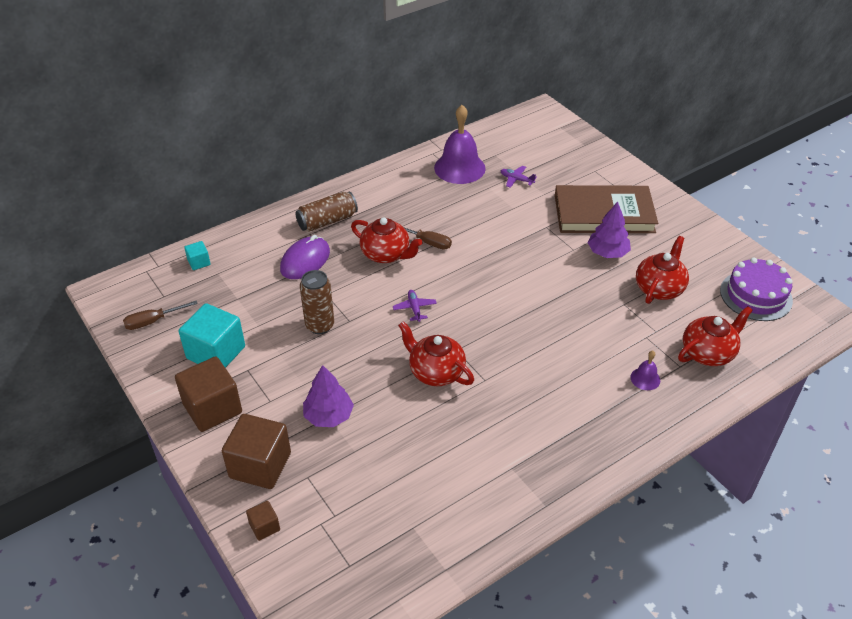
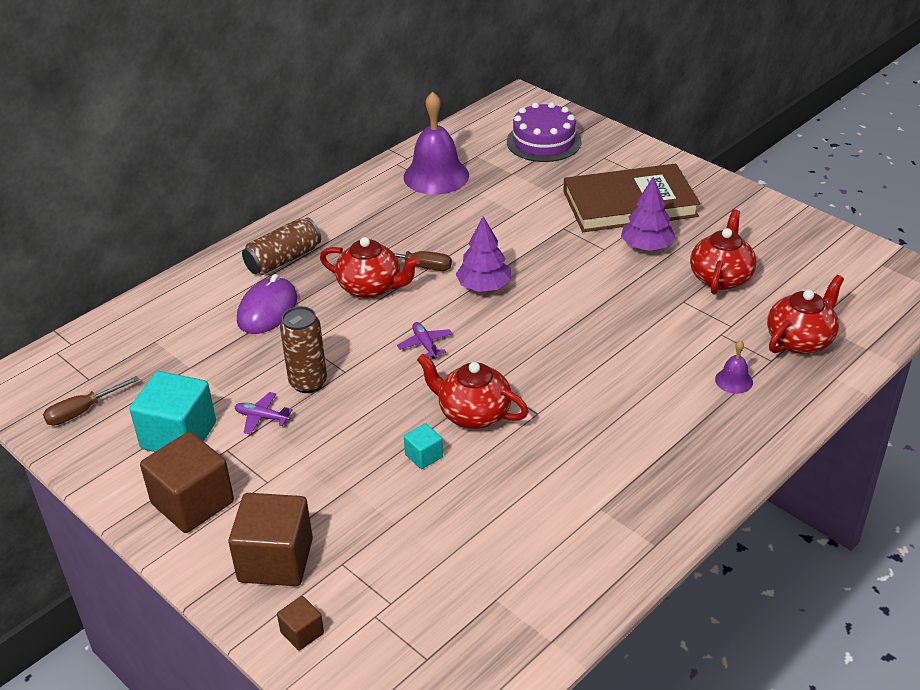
camera: 10 degrees left, 5 degrees down
turquoise cube [184,241,211,270] -> turquoise cube moved to [404,423,443,469]
purple tree [303,365,354,427] -> purple tree moved to [456,216,511,292]
purple plane [501,166,537,188] -> purple plane moved to [234,392,293,435]
purple cake [720,258,793,321] -> purple cake moved to [507,102,582,162]

